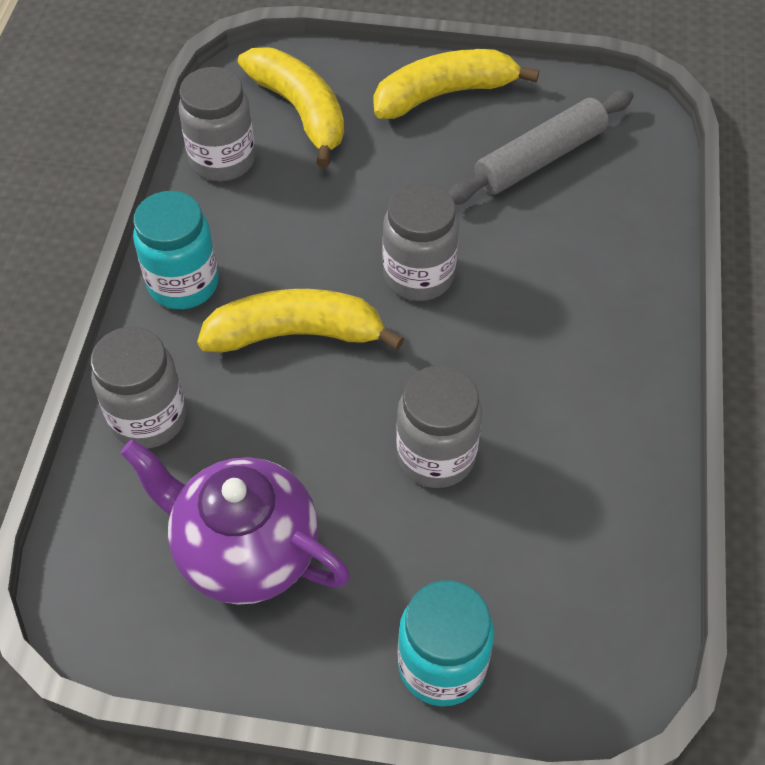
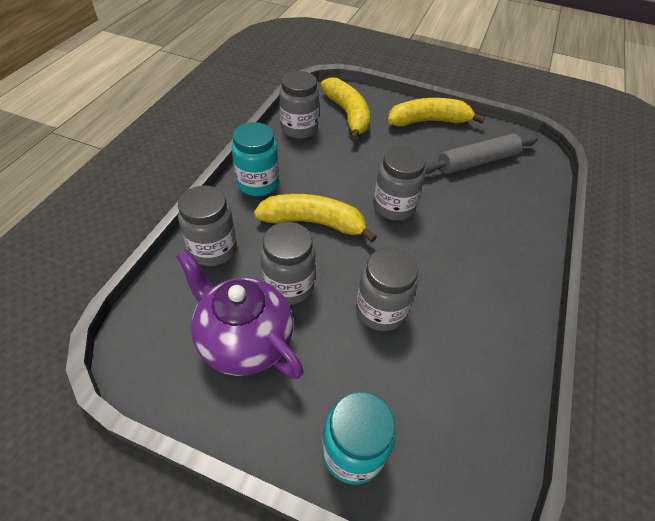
camera: 10 degrees right, 5 degrees down
none -> grey jar [260,222,316,305]

